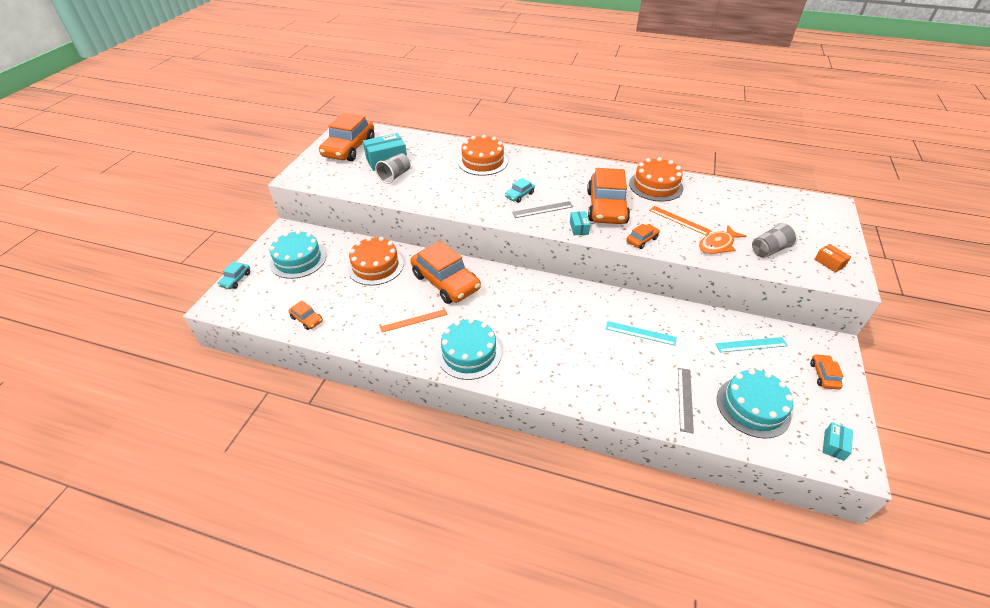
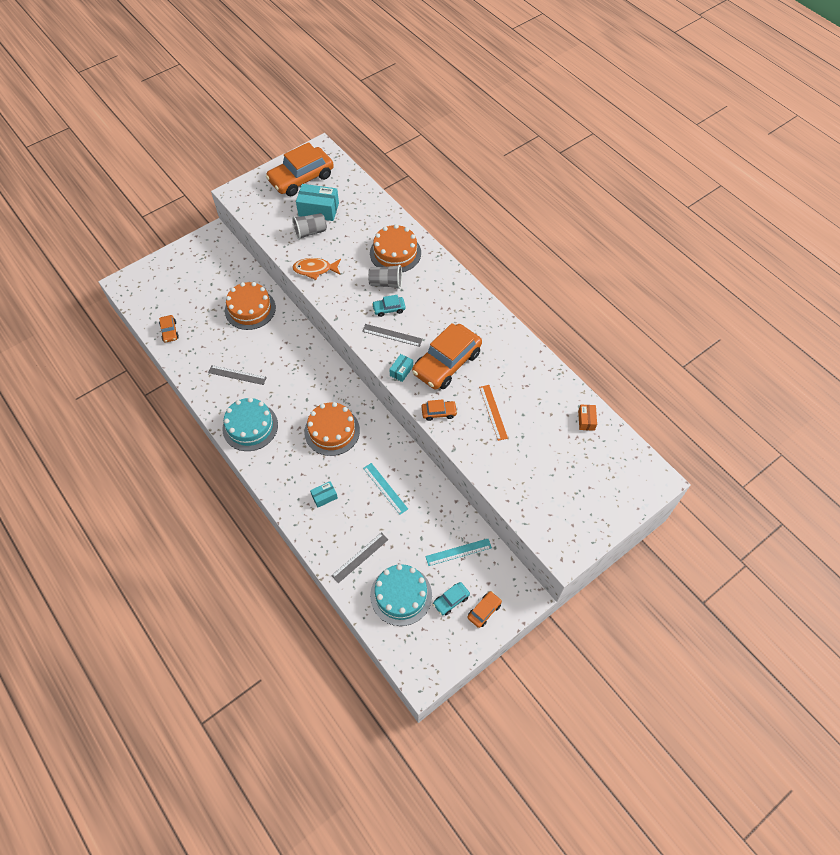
camera: 35 degrees right, 15 degrees up
turquoise car [218,262,250,289] -> turquoise car moved to [433,582,470,615]
turquoise cake [270,230,326,279] -> none
orange ruler [379,307,447,332] -> grey ruler [208,365,267,385]
orange car [411,241,481,304] -> none
orange cake [629,157,683,202] -> orange cake moved to [304,402,360,456]
orange fish [699,225,746,254] -> orange fish moved to [292,258,341,280]
turquoise ruler [715,337,788,352] -> turquoise ruler turned 45 degrees counterclockwise [425,539,492,566]
grey cup [752,222,798,258] -> grey cup moved to [368,265,402,289]
orange box [814,244,851,273] -> orange box moved to [578,405,597,431]
turquoise box [823,422,853,461] -> turquoise box moved to [310,481,338,507]

